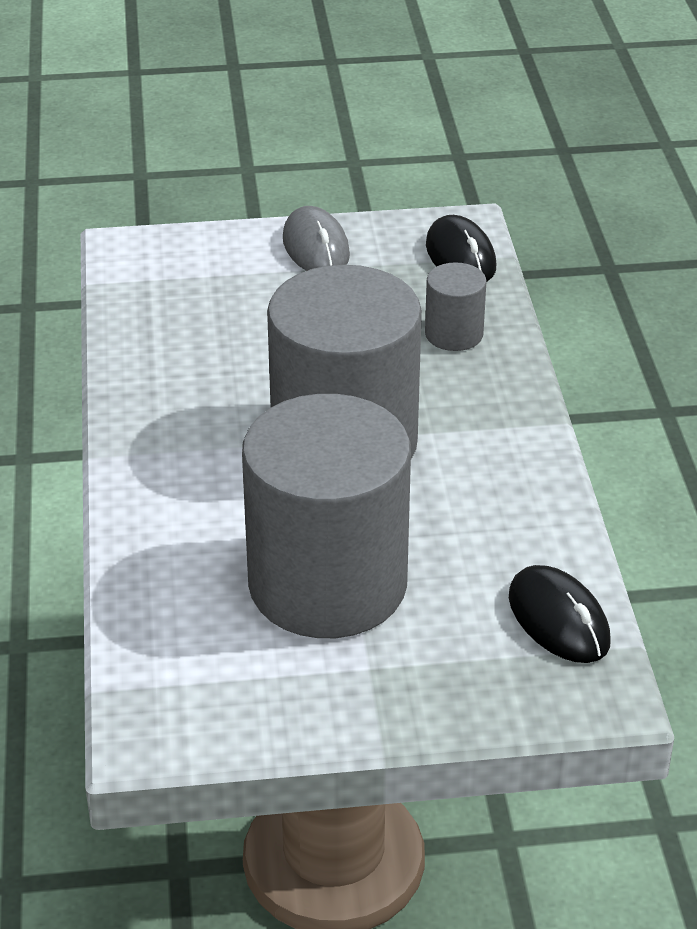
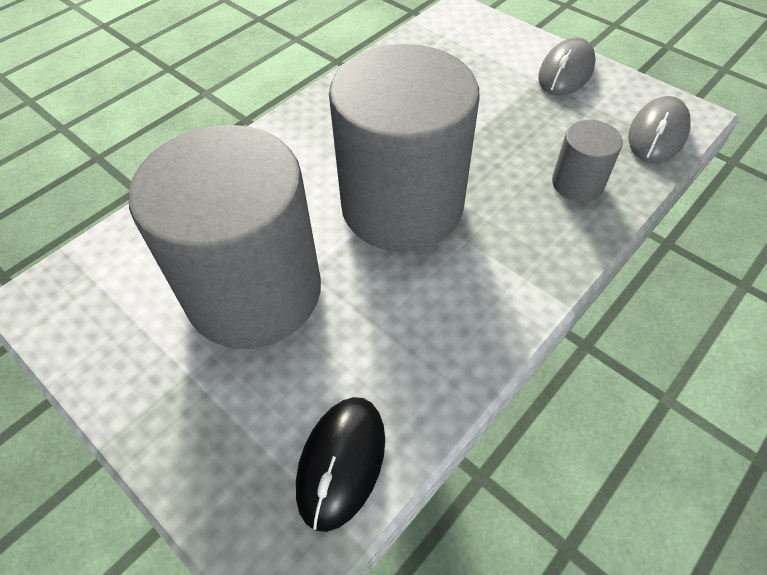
camera: 50 degrees right, 15 degrees up
black mouse [426,215,496,282] -> grey mouse [628,96,691,163]

